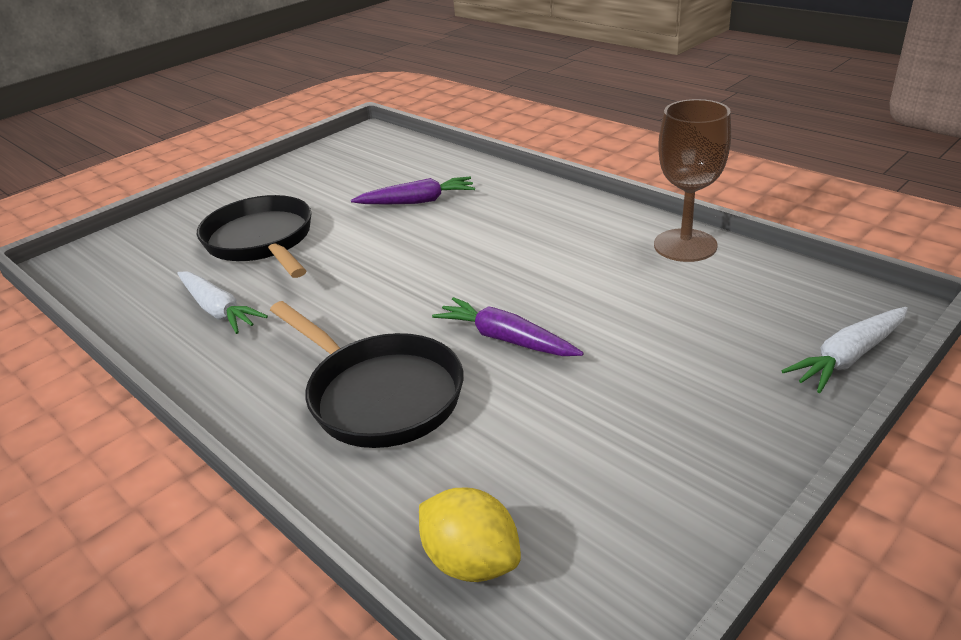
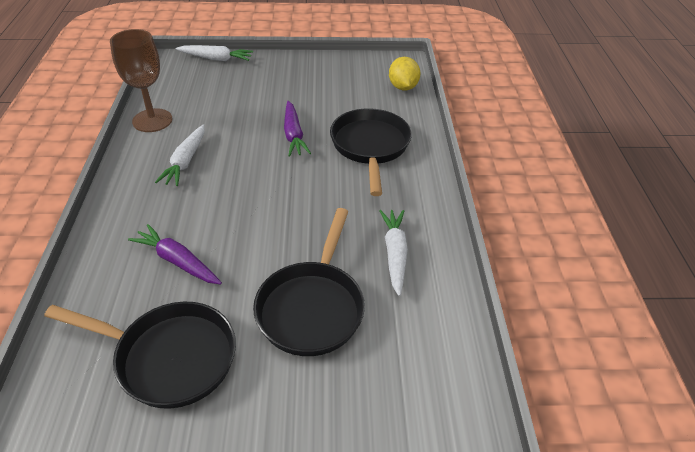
camera: 140 degrees left, 10 degrees up
none -> black pan [44,302,236,409]
none -> white carrot [155,124,205,186]

